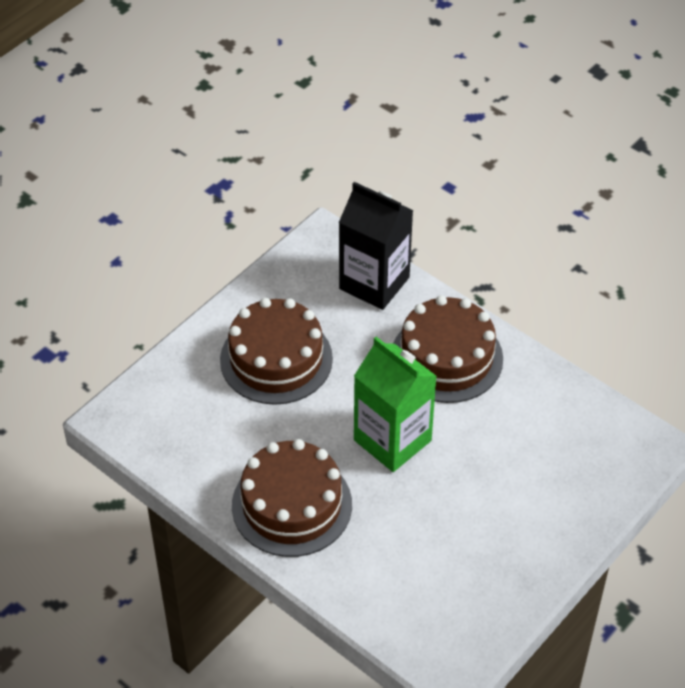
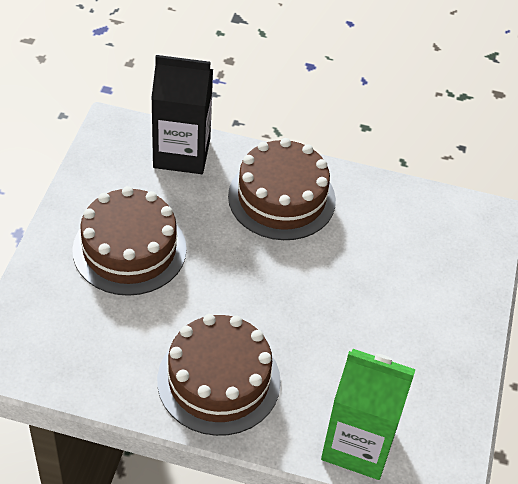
camera: 30 degrees left, 0 degrees up
green carton [354,337,437,472] -> green carton moved to [321,349,415,480]

